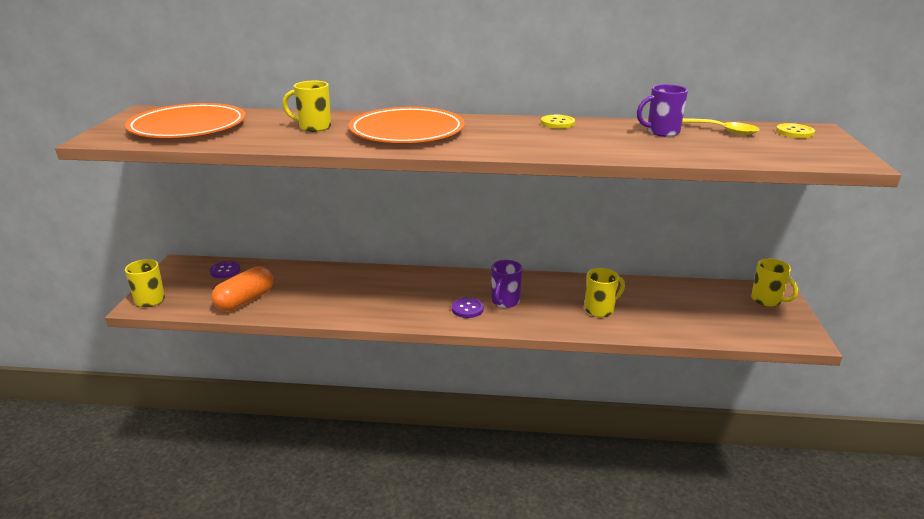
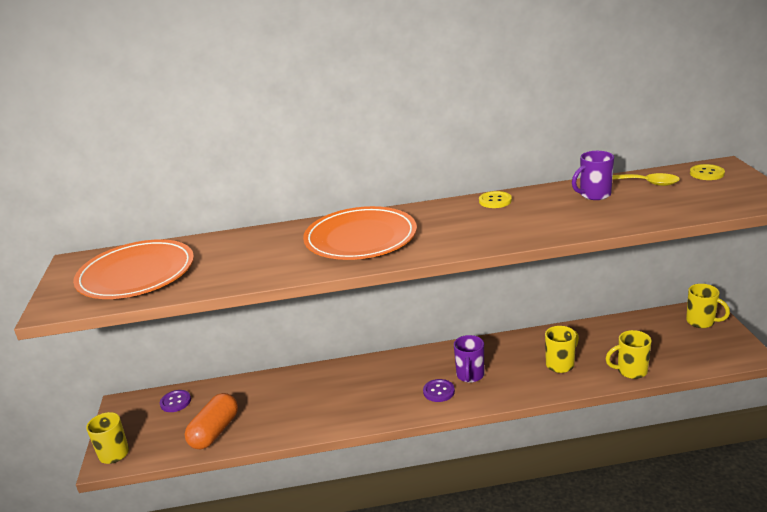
camera: 10 degrees left, 0 degrees up
yellow mug [283,81,331,132] -> yellow mug moved to [605,330,652,379]

